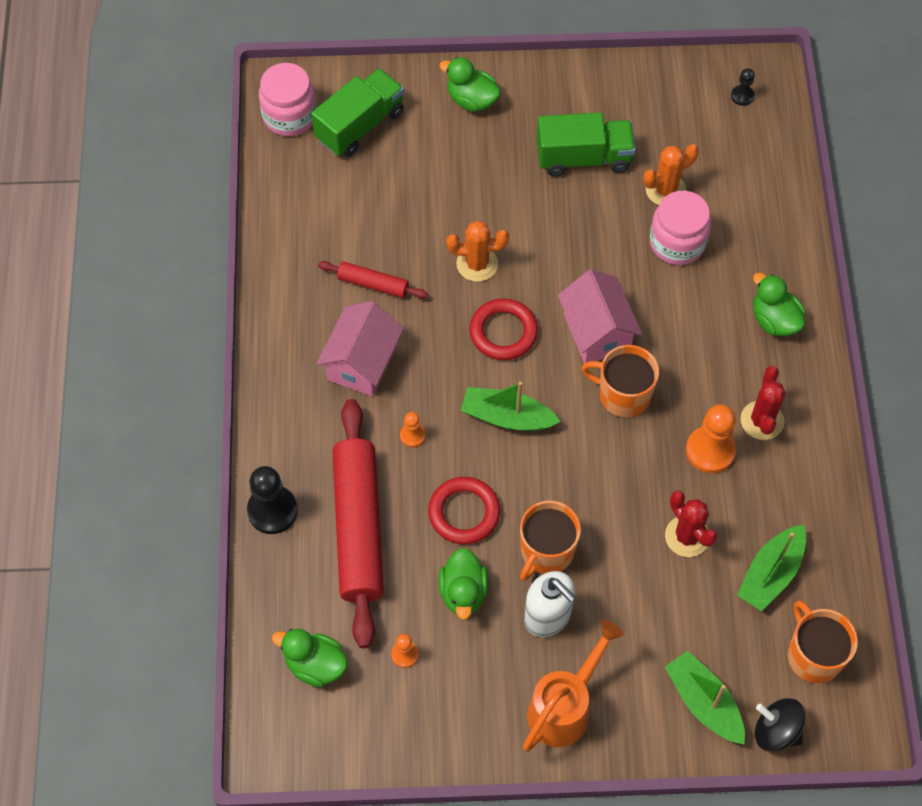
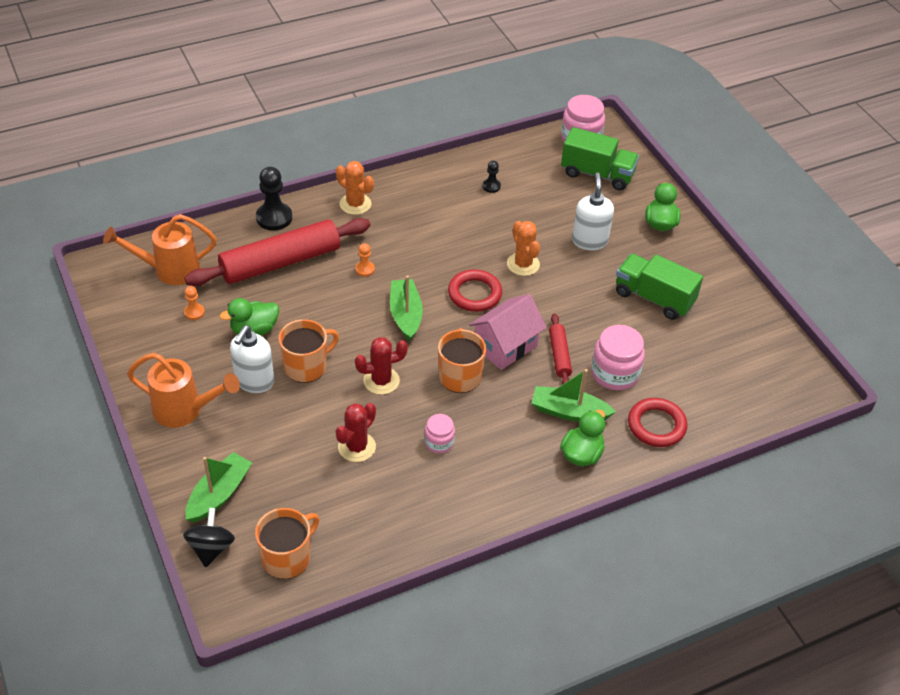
camera: 65 degrees right, 15 degrees down
green duck [272,629,348,687] -> orange watering can [103,214,217,285]
pink house [317,301,404,396] -> none
red rolling pin [318,261,428,299] -> red rolling pin moved to [549,314,572,385]
red ring [428,477,500,544] -> red ring moved to [628,398,687,447]
orange mug [520,501,581,581] -> orange mug turned 135 degrees clockwise [278,319,339,383]
green truck [537,112,636,177] -> green truck turned 150 degrees clockwise [616,254,703,320]
orange cactus [643,144,699,205] -> orange cactus moved to [336,161,374,215]
orange pawn [686,404,736,473] -> pink jar [424,414,455,453]
black pawn [731,68,755,106] -> black pawn moved to [483,161,501,193]
green boat [737,525,806,611] -> green boat moved to [532,369,616,422]
red cactus [741,366,786,440] -> red cactus moved to [355,337,408,395]
none -> white soap dispenser [572,172,614,251]

